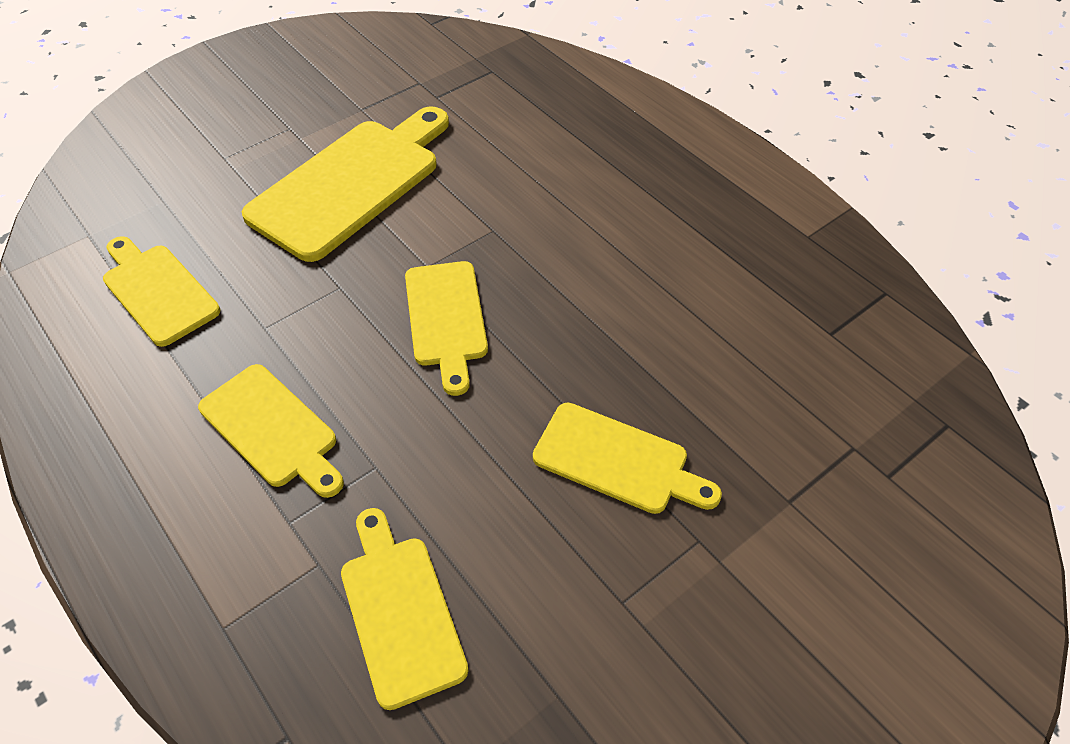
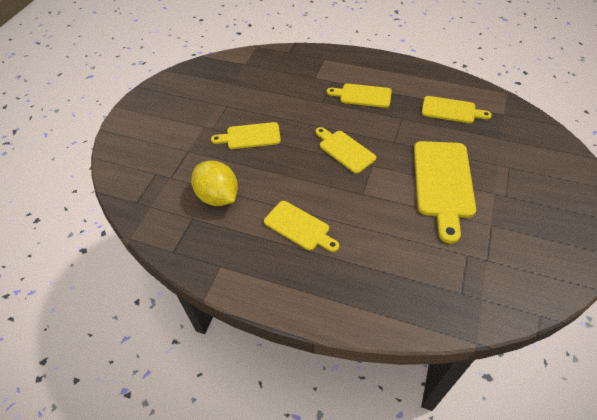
camera: 150 degrees right, 0 degrees up
yellow cutting board [341,508,469,710] -> yellow cutting board moved to [264,201,339,252]
none -> yellow lemon [191,161,238,206]

